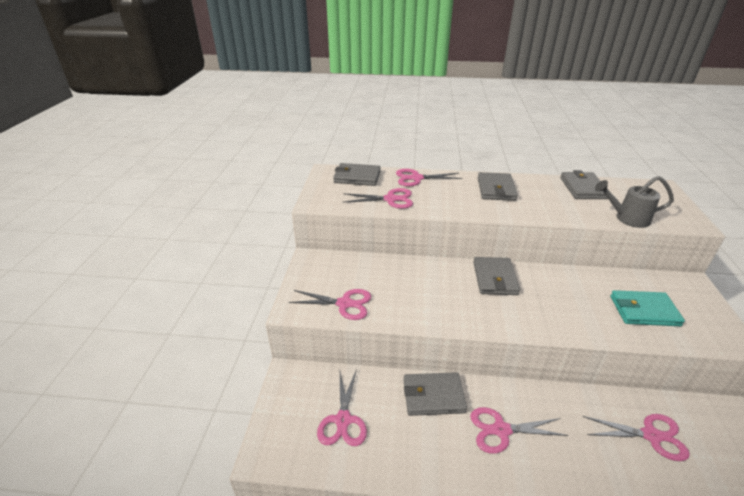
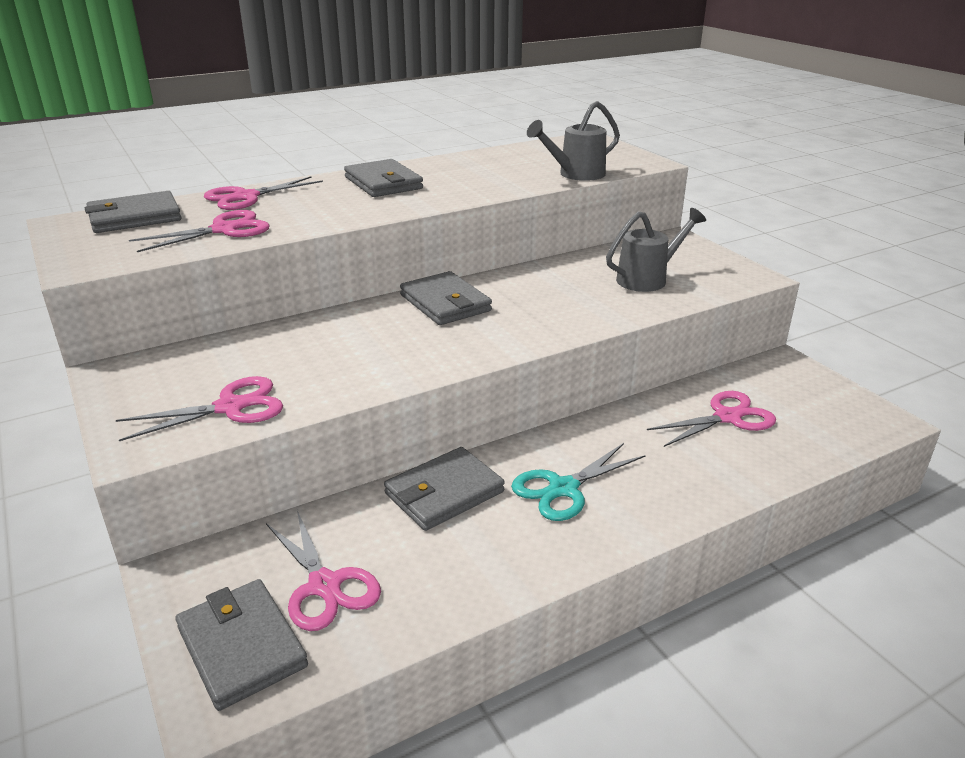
camera: 35 degrees left, 5 degrees down
pink scissors [470,407,569,454] -> turquoise scissors [511,443,646,521]
grey wallet [560,170,608,199] -> grey wallet moved to [175,579,308,711]
turquoise wallet [610,290,685,326] -> grey watering can [606,208,706,292]

